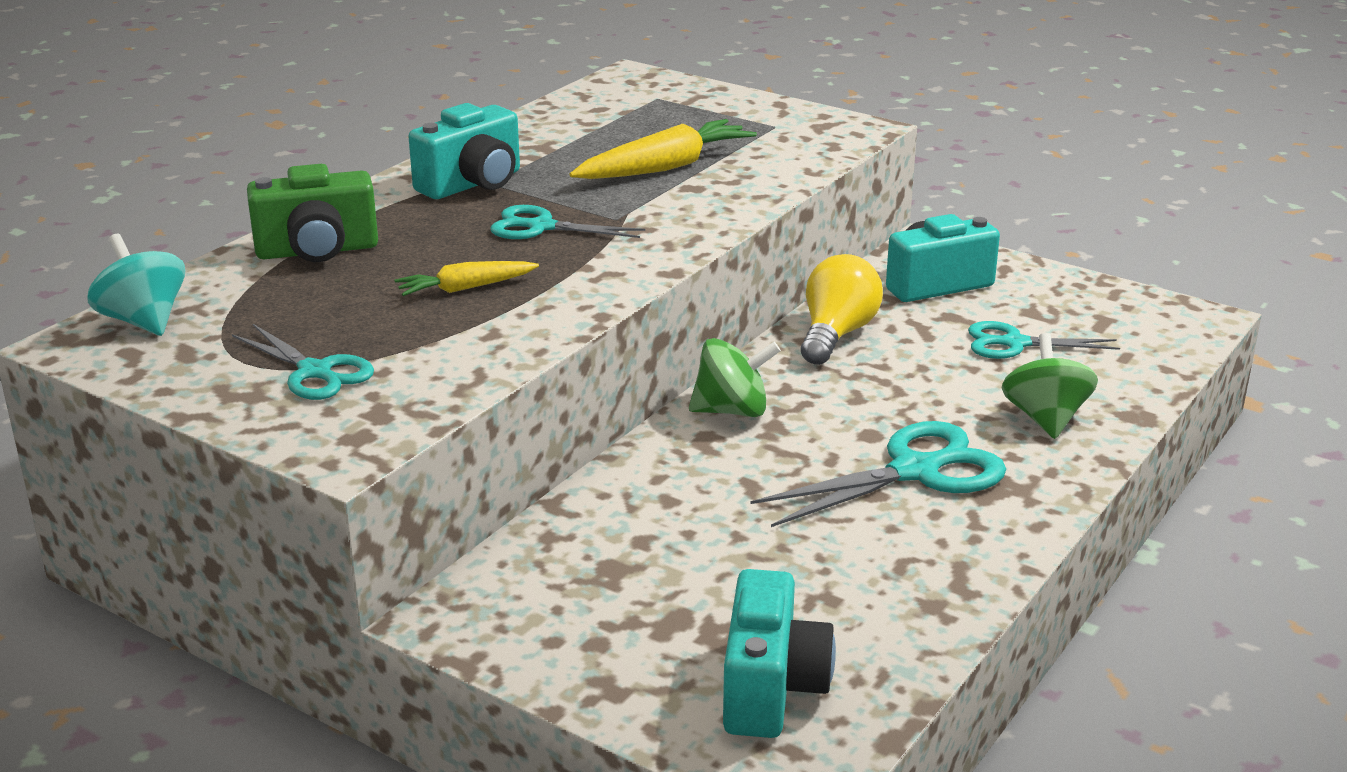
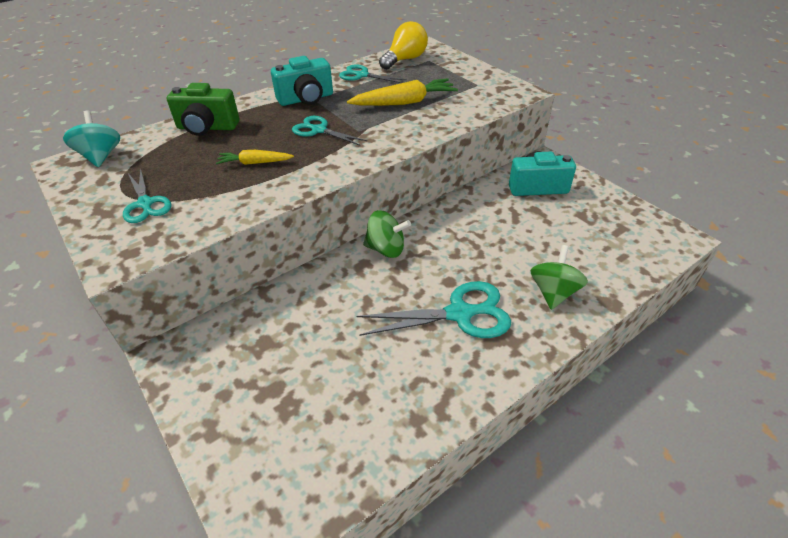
camera: 20 degrees right, 15 degrees up
turquoise camera [723,569,836,738] -> none
yellow light bulb [801,254,883,365] -> yellow light bulb moved to [379,21,428,70]
turquoise scissors [968,321,1120,359] -> turquoise scissors moved to [339,64,407,83]

